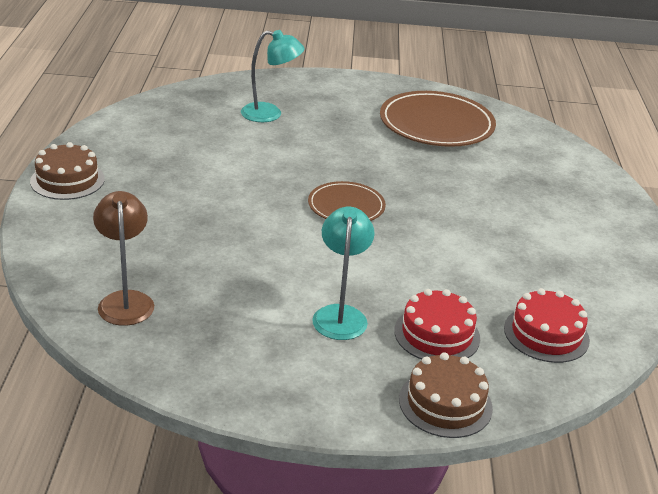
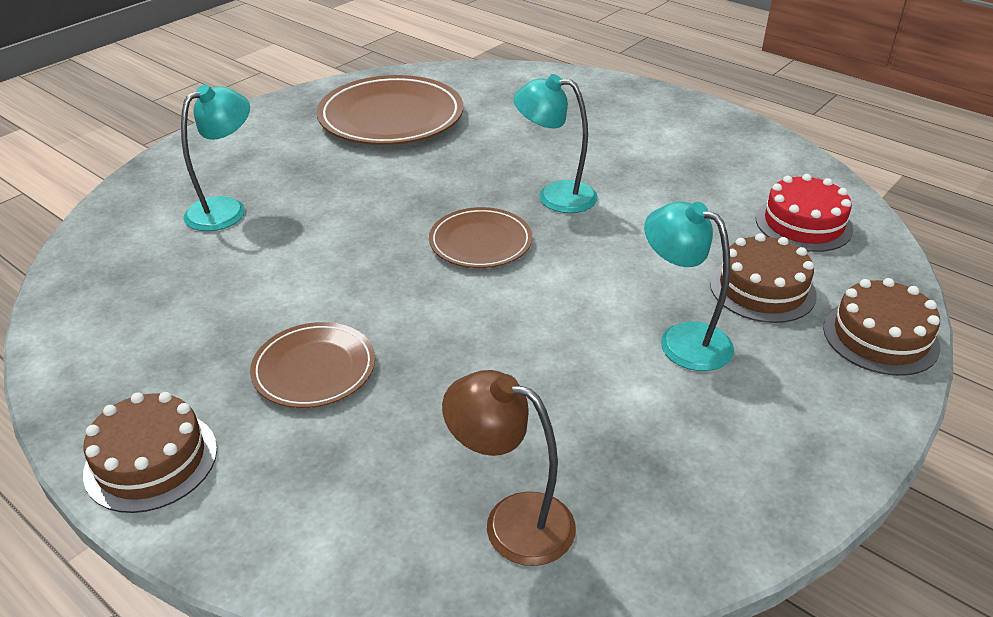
camera: 50 degrees left, 5 degrees up
red cake [394,289,480,359] -> brown cake [710,233,817,323]
none -> brown plate [250,322,375,408]
none -> turquoise lamp [513,74,598,213]

